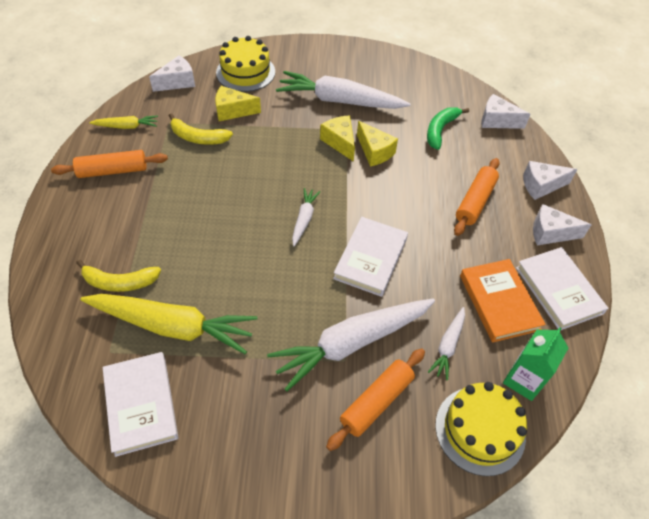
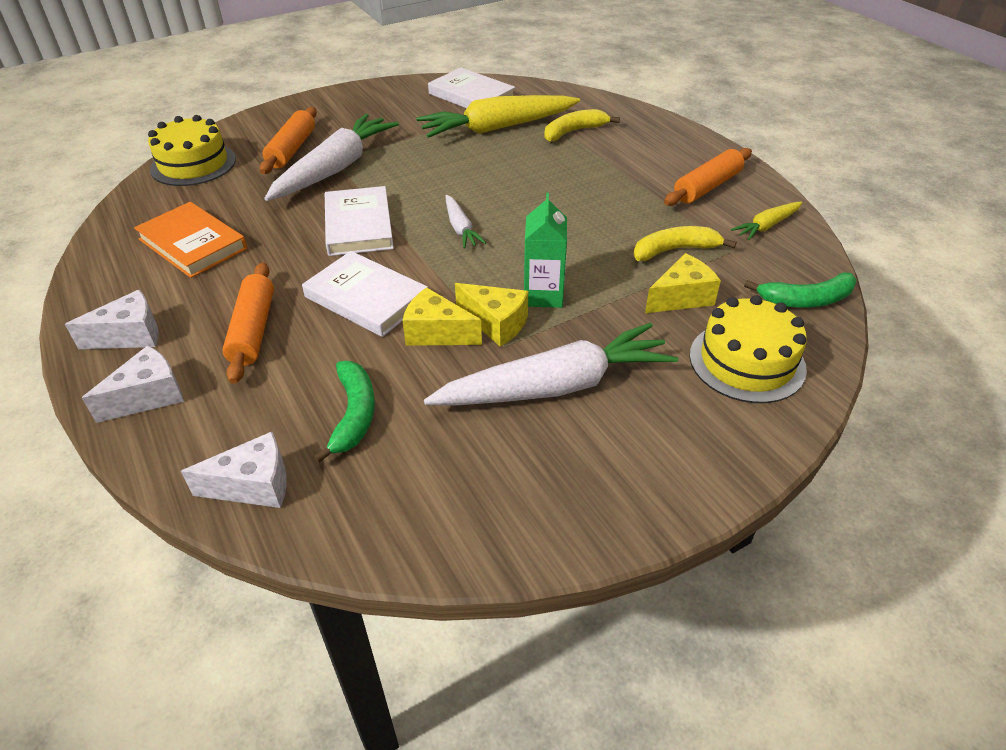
camera: 150 degrees right, 10 degrees down
white cheese [149,56,195,92] -> green banana [744,272,856,308]
white carrot [428,307,465,380] -> none
green carton [503,327,568,401] -> green carton moved to [524,193,567,308]
white book [516,247,608,330] -> white book moved to [302,251,428,337]

